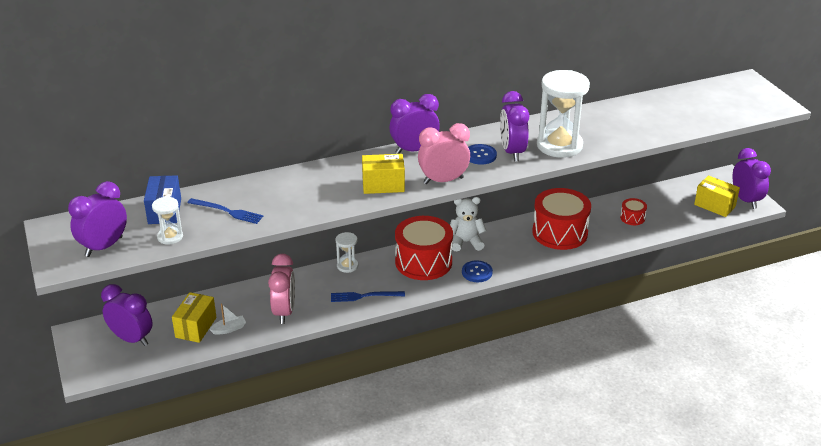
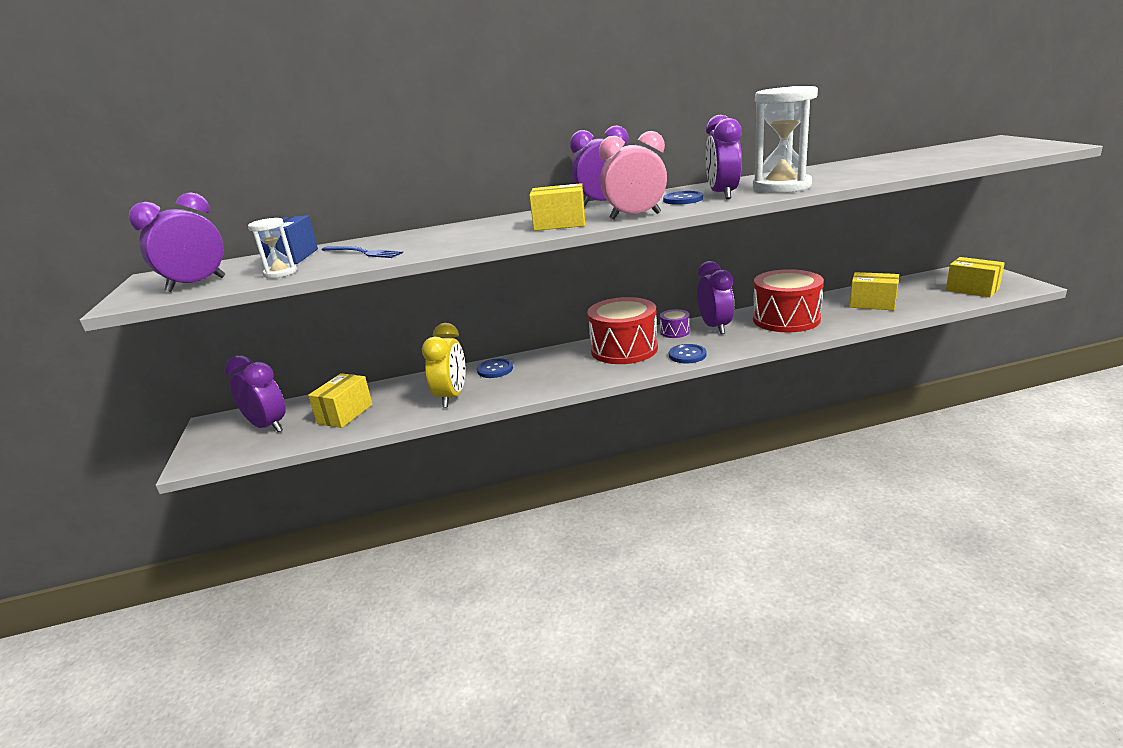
camera: 10 degrees right, 10 degrees down
white boat [209,304,246,335] -> none
pink clock [268,254,295,324] -> yellow clock [422,323,466,408]
blue fork [331,291,405,302] -> none
white hourglass [336,232,358,273] -> none
white teddy bear [450,197,487,251] -> purple drum [660,309,690,338]
red drum [620,198,647,225] -> yellow box [849,272,899,310]
purple clock [733,148,771,209] -> purple clock moved to [697,261,734,334]
none -> blue button [477,358,513,378]

